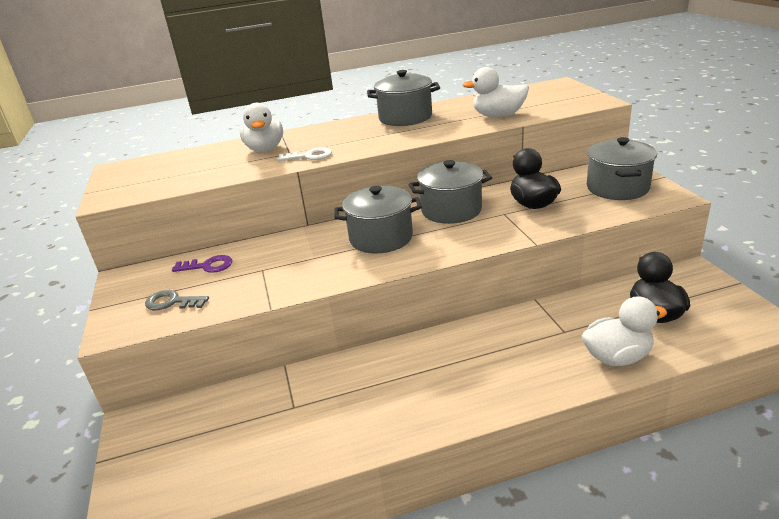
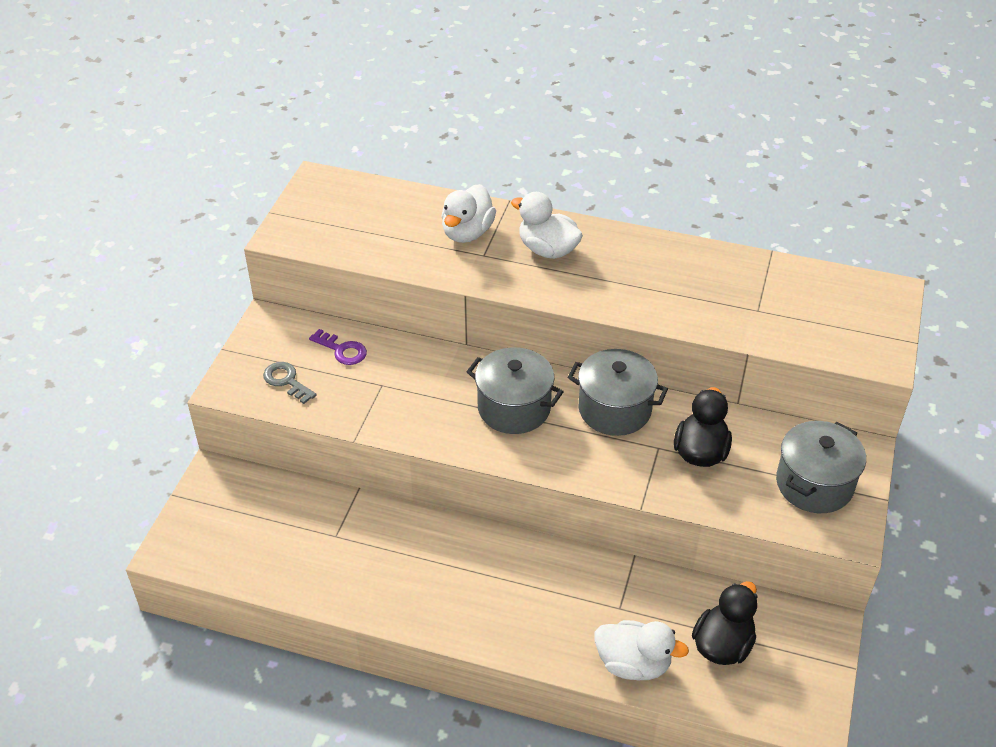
camera: 30 degrees right, 15 degrees up
white key [277,147,332,161] -> none
grey pot [367,70,440,126] -> none
white duck [462,67,529,118] -> white duck moved to [511,192,583,259]

